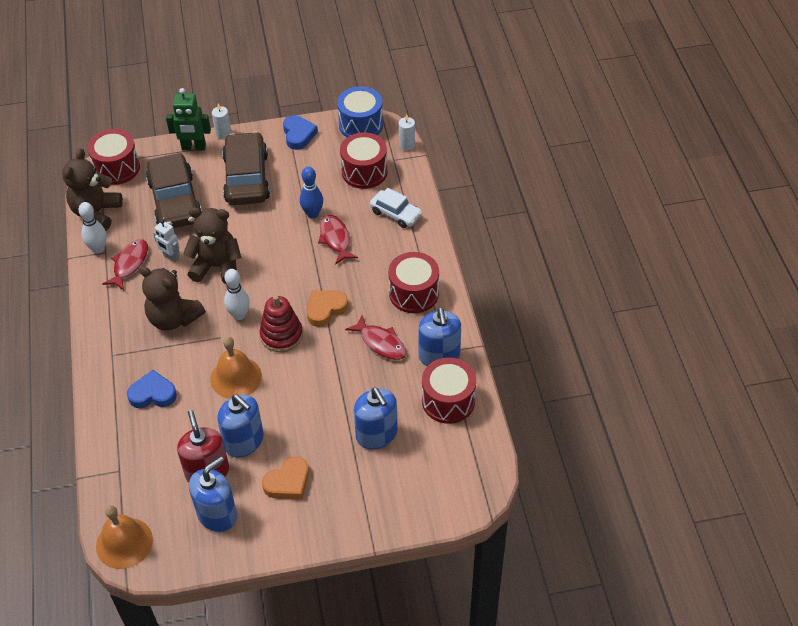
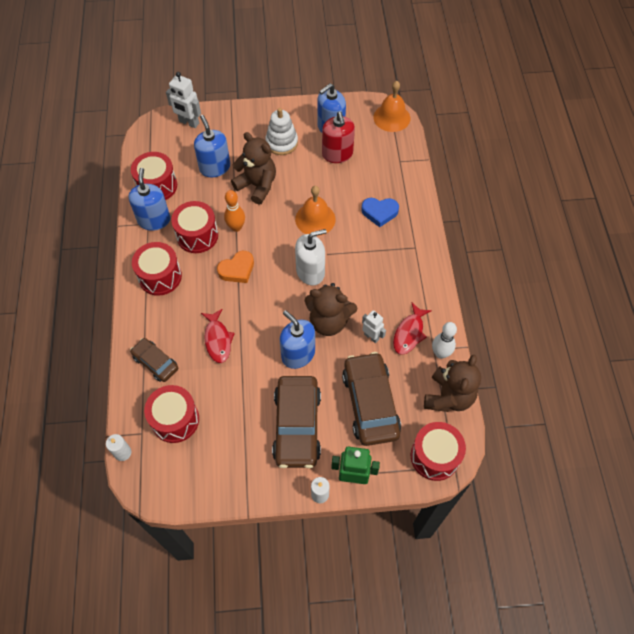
camera: 175 degrees left, 10 degrees up
brown teddy bear [139,266,205,331] -> brown teddy bear moved to [231,132,276,204]
blue soap dispenser [217,394,264,458] -> blue soap dispenser moved to [280,310,315,369]
white bowling pin [224,269,250,320] -> white soap dispenser [295,229,327,286]
red stacking toy [260,295,303,352] -> none
orange heart [262,457,309,499] -> white stacking toy [265,108,298,155]
blue heart [283,115,318,150] -> none
blue bowling pin [300,167,323,218] -> none
blue drum [337,86,383,137] -> none
red fish [345,315,406,360] -> red drum [171,201,218,253]
white car [370,188,422,228] -> brown car [130,338,178,382]
none -> white robot [166,72,201,128]
none -> orange bowling pin [224,190,245,232]

